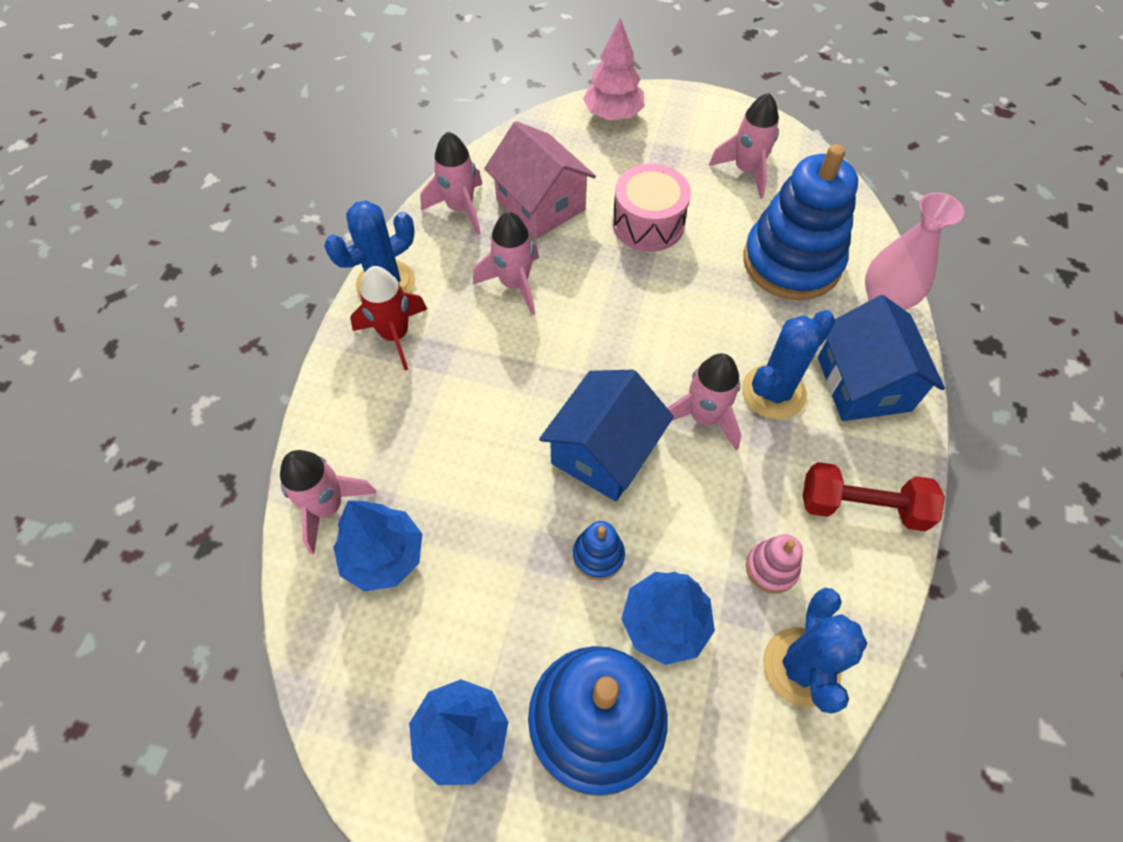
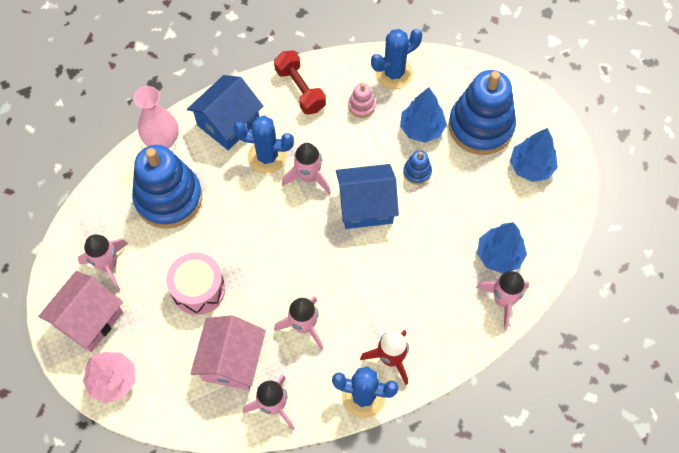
camera: 130 degrees left, 5 degrees up
none -> pink house [38,271,123,352]

